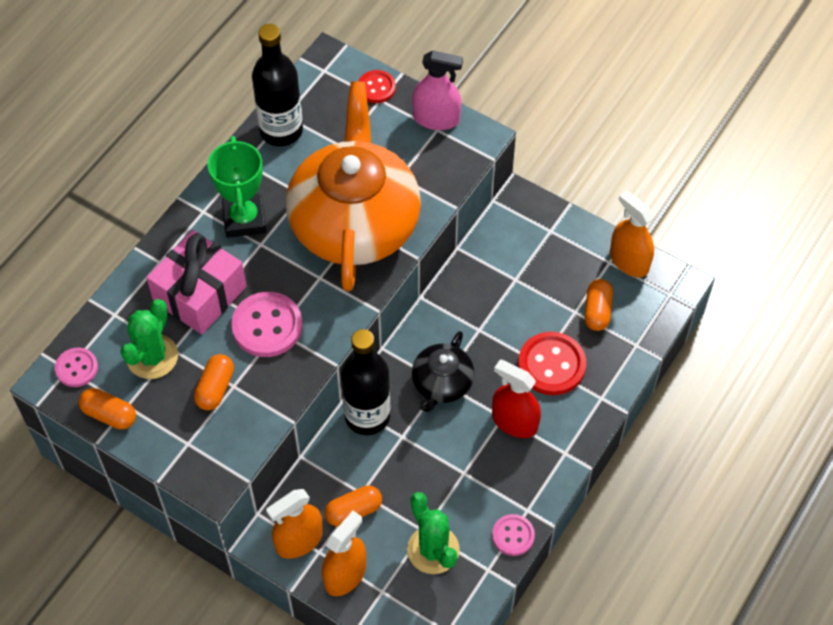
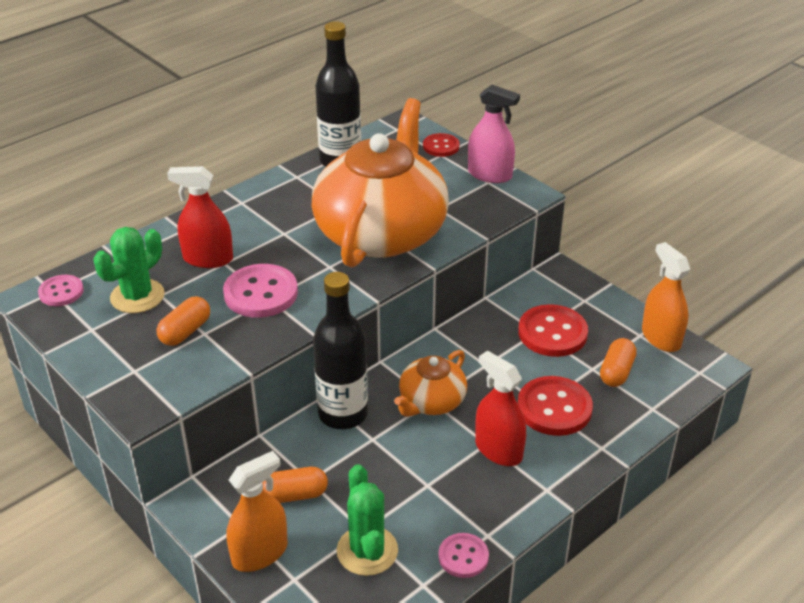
camera: 15 degrees right, 20 degrees down
orange capsule [79,388,136,429] -> none
pink gift [147,230,246,335] -> red spray bottle [167,166,233,268]
green trophy [208,136,266,238] -> none
orange spray bottle [266,489,323,559] -> none
black teapot [412,331,474,412] -> orange teapot [394,350,467,417]
none -> red button [518,304,588,357]

